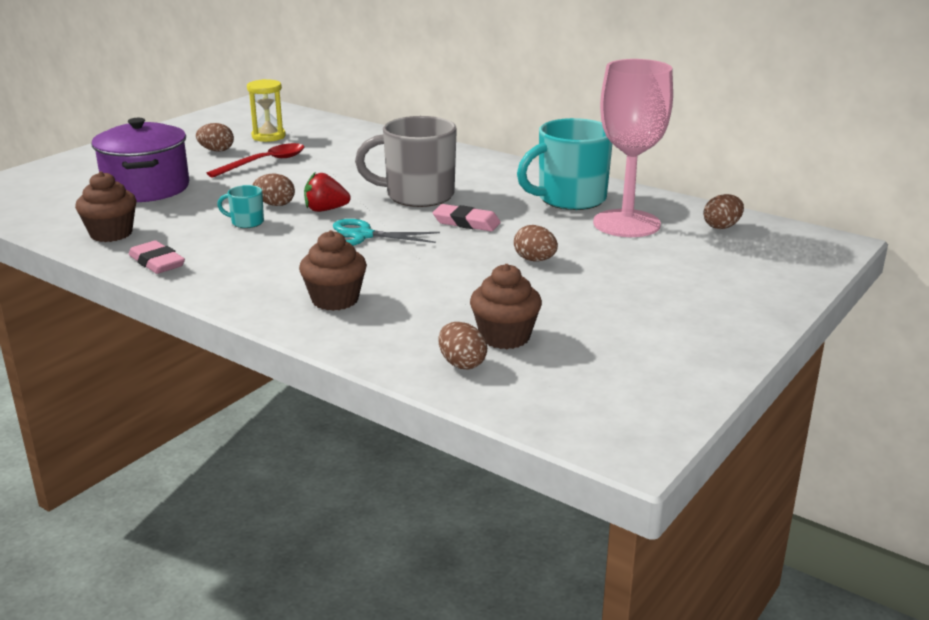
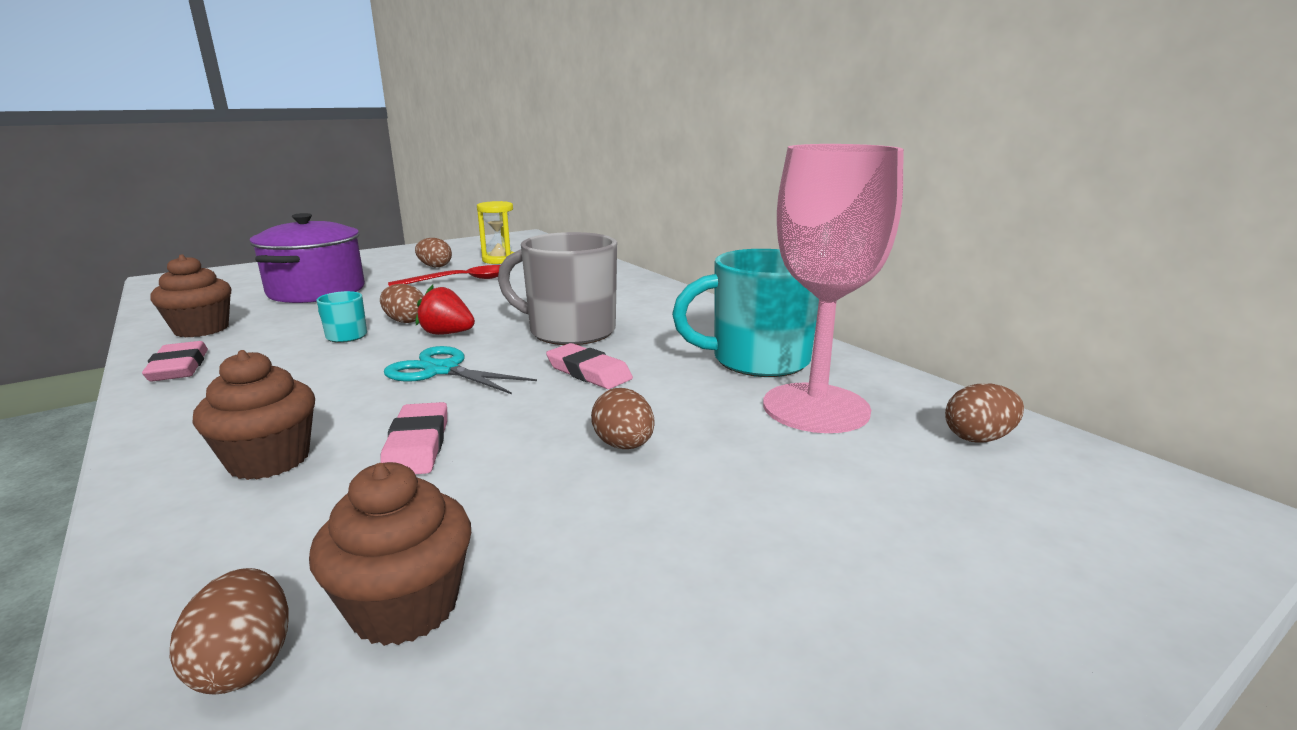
camera: 20 degrees right, 5 degrees down
none -> pink eraser [380,402,447,474]

